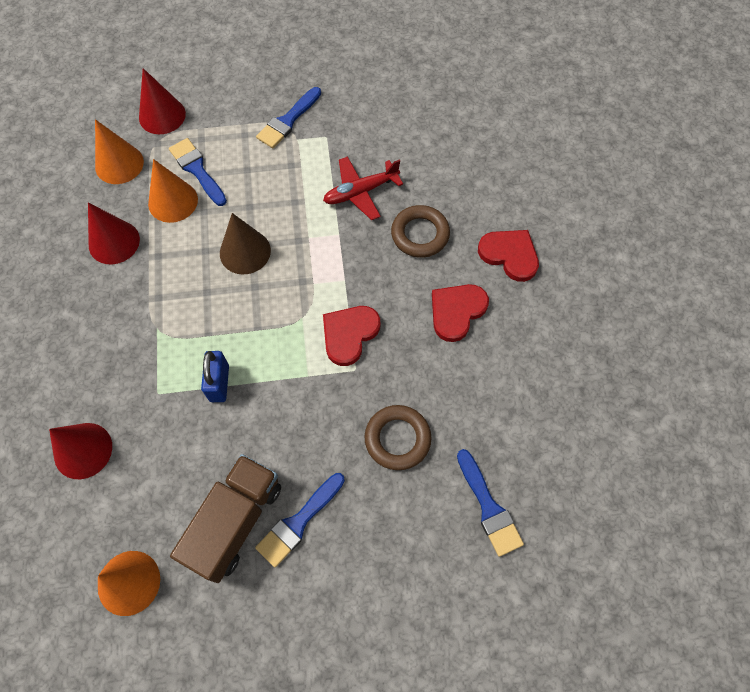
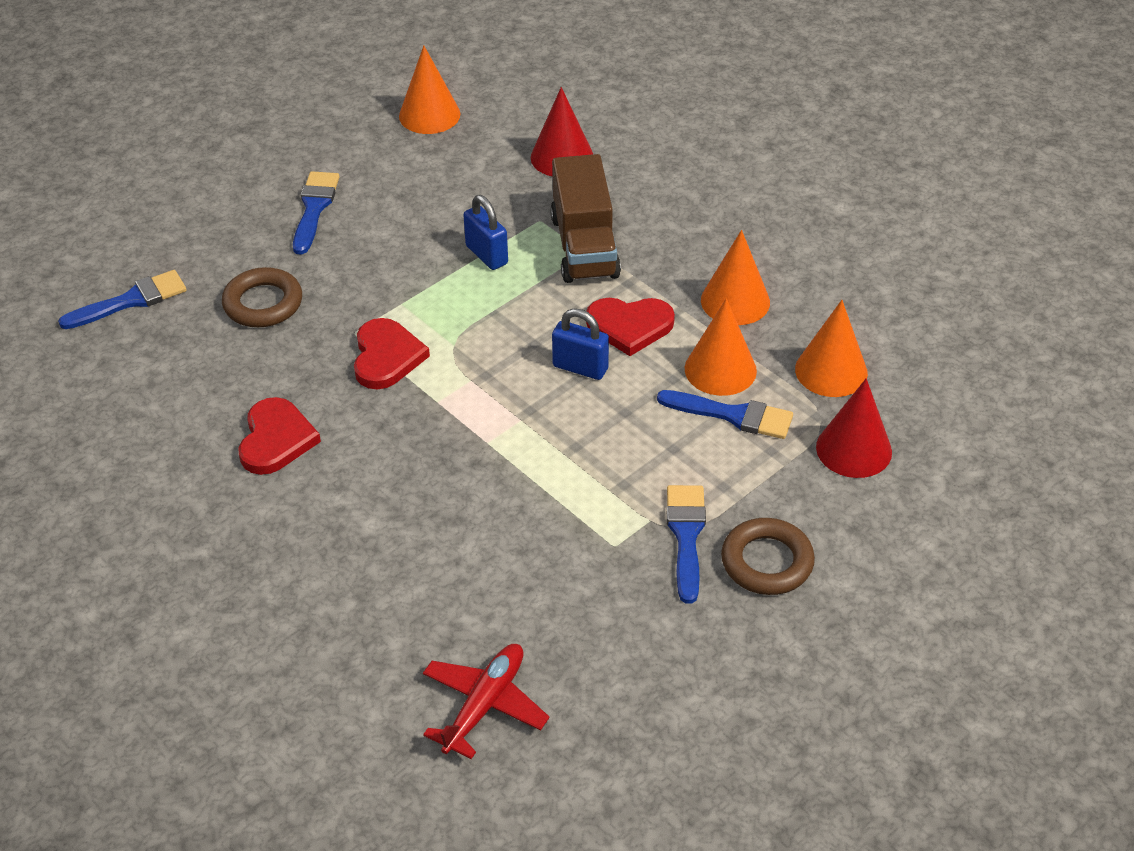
camera: 145 degrees right, 20 degrees down
red cone [88,203,140,264] -> orange cone [701,230,770,325]
brown truck [170,454,281,583] -> brown truck moved to [550,154,621,283]
brown cone [220,213,271,274] -> blue padlock [552,308,609,380]
red plane [323,156,403,220] -> red plane moved to [423,644,549,759]
brown ring [391,205,450,258] -> brown ring moved to [721,518,815,595]
blue brush [457,449,524,557] -> blue brush turned 120 degrees clockwise [58,270,186,329]
red heart [478,230,539,282] -> red heart moved to [586,298,675,356]

